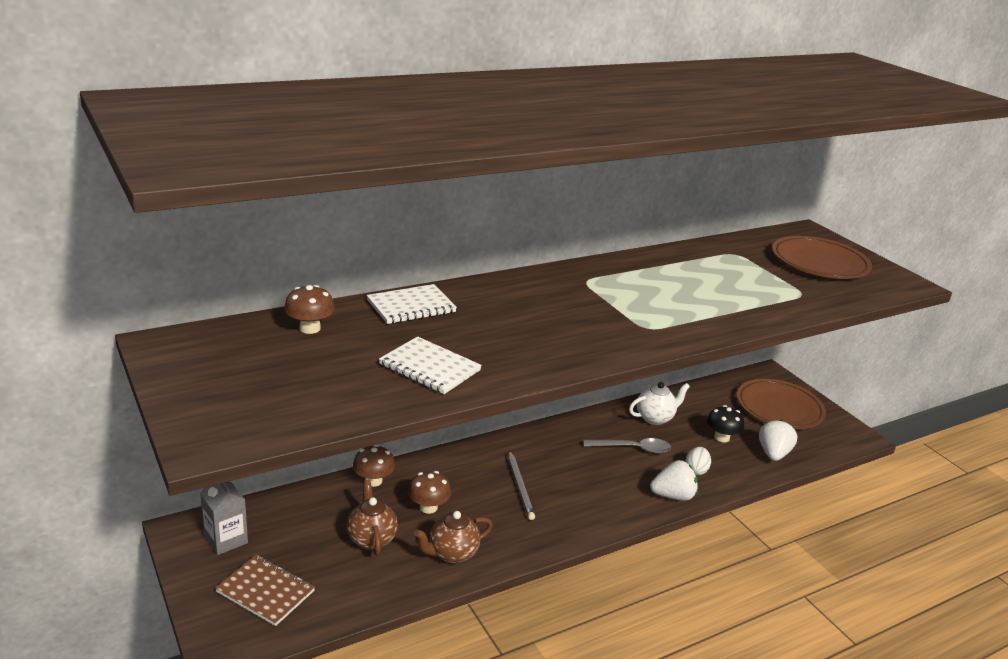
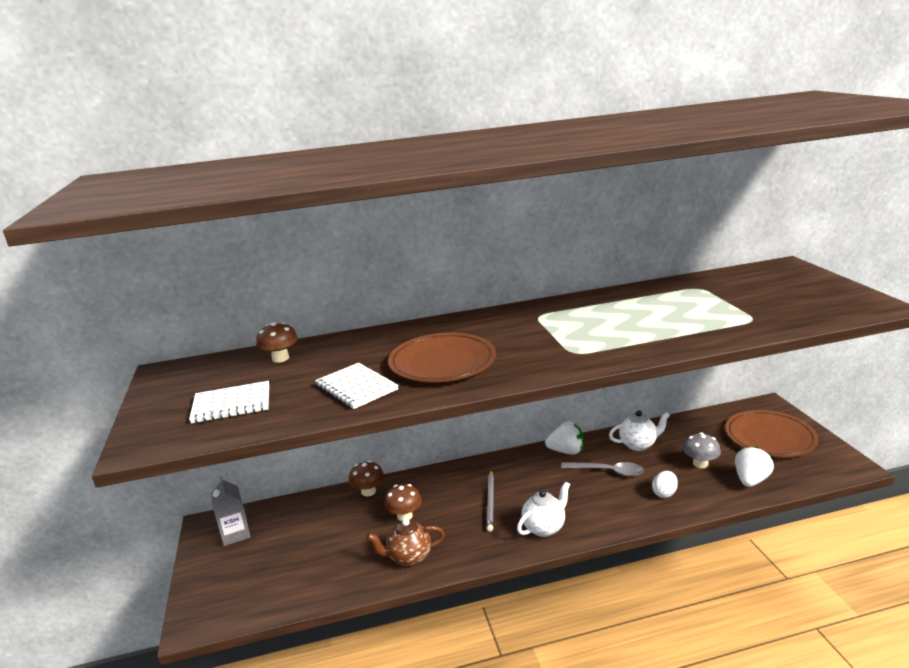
camera: 20 degrees right, 5 degrees down
brown notebook [215,554,315,626] -> none
brown teapot [347,480,398,556] -> none
white notebook [367,284,457,324] -> white notebook moved to [189,381,269,423]
white strawberry [650,460,698,501] -> white strawberry moved to [545,421,584,455]
black mushroom [707,405,744,442] -> grey mushroom [683,432,721,468]
brown plate [772,236,872,279] -> brown plate moved to [388,332,496,383]
none -> white teapot [517,481,570,537]

